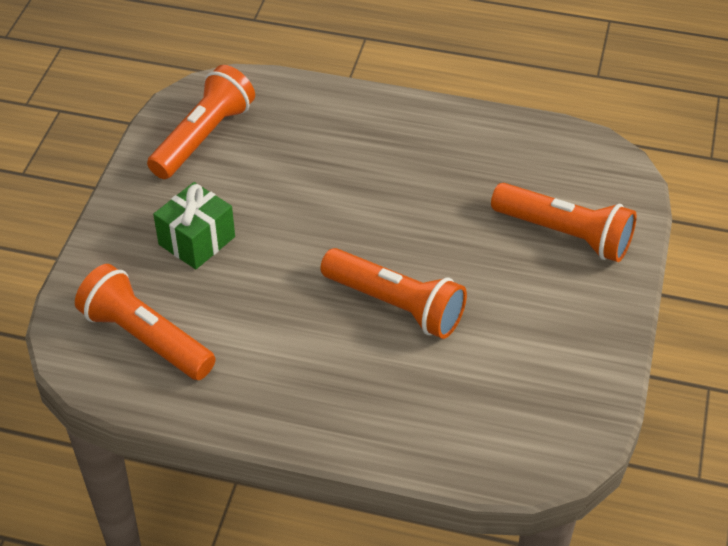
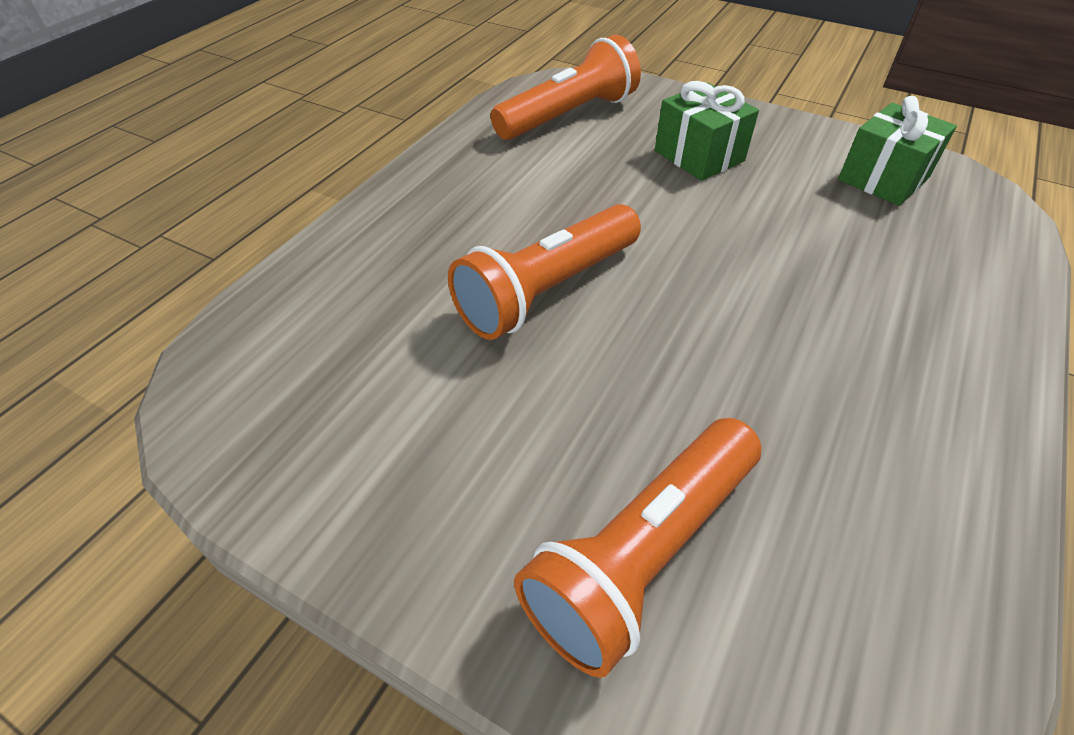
camera: 105 degrees right, 0 degrees up
orange flashlight [147,65,255,179] -> green gift [838,96,957,206]

